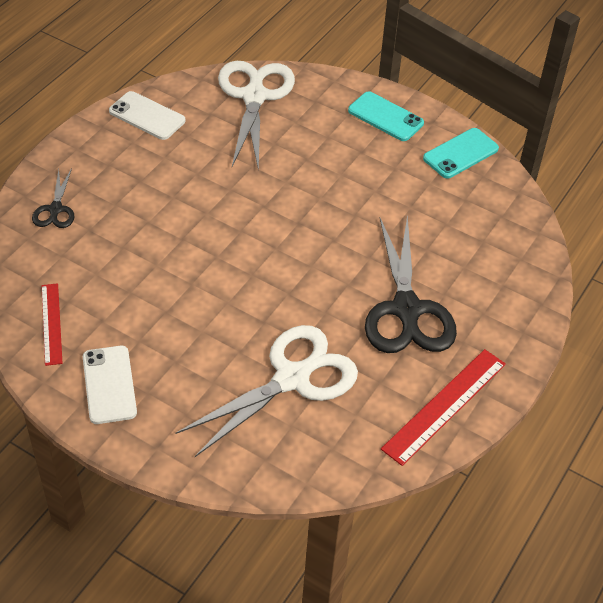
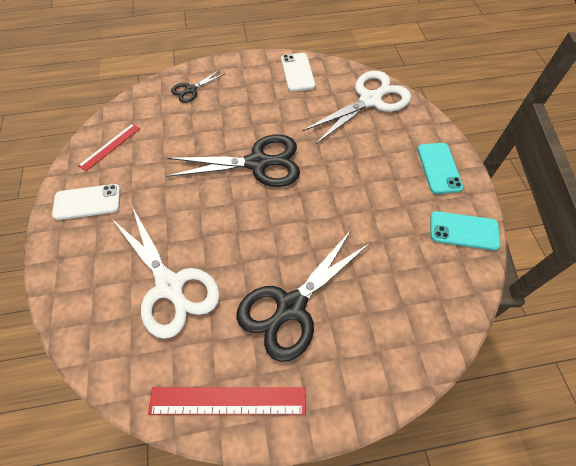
camera: 50 degrees right, 10 degrees up
white phone [83,346,137,424] -> white phone turned 45 degrees clockwise [52,184,121,220]
white scissors [175,325,358,457] -> white scissors turned 45 degrees clockwise [112,207,220,339]
none -> black scissors [166,134,300,187]

